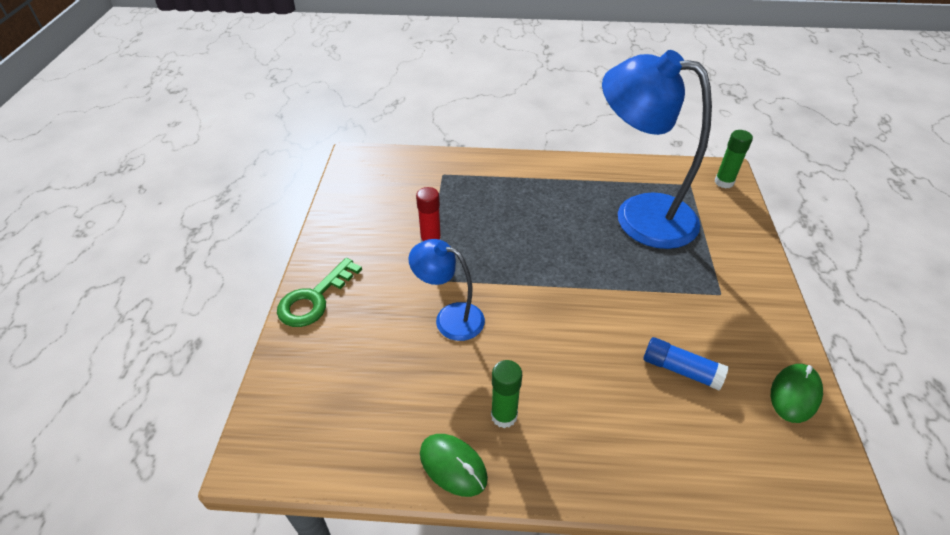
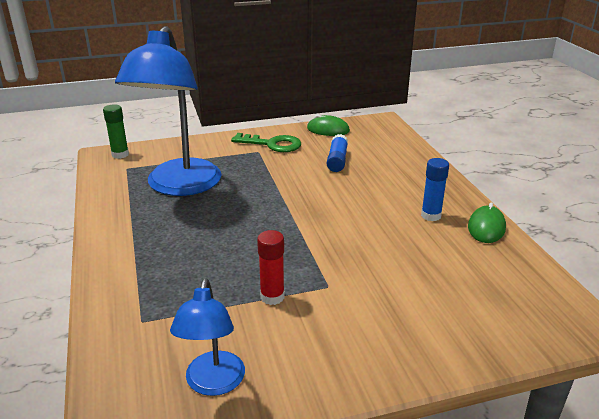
camera: 110 degrees left, 15 degrees down
green key [277,258,362,327] -> green key moved to [231,133,301,152]
blue lamp [409,239,485,341] -> blue lamp moved to [170,278,245,396]
green glue stick [491,360,522,428] -> blue glue stick [421,158,449,221]

